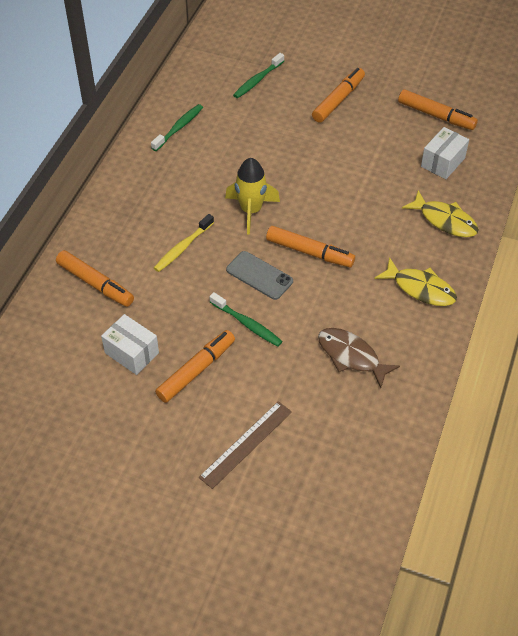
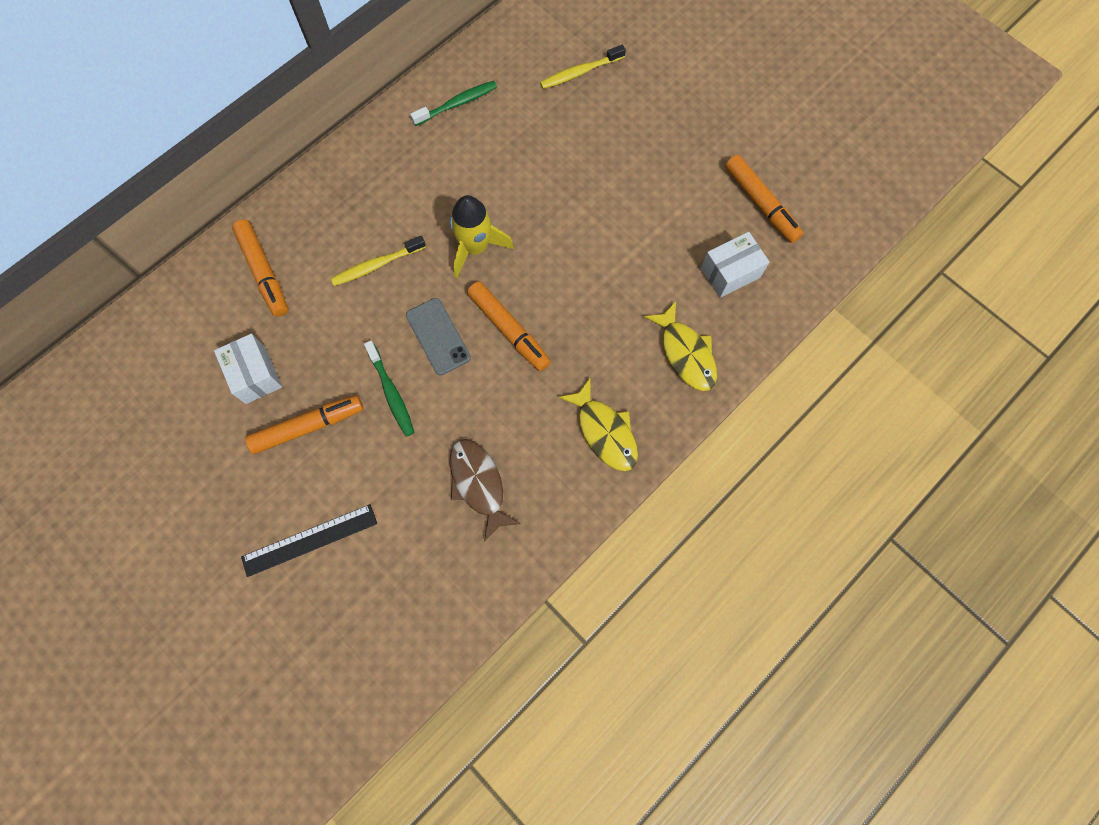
camera: 25 degrees right, 20 degrees up
brown ruler [199,401,292,489] -> black ruler [241,504,377,577]
green toothbrush [233,53,284,98] -> yellow toothbrush [540,45,626,89]
orange marker [312,68,365,123] -> none

